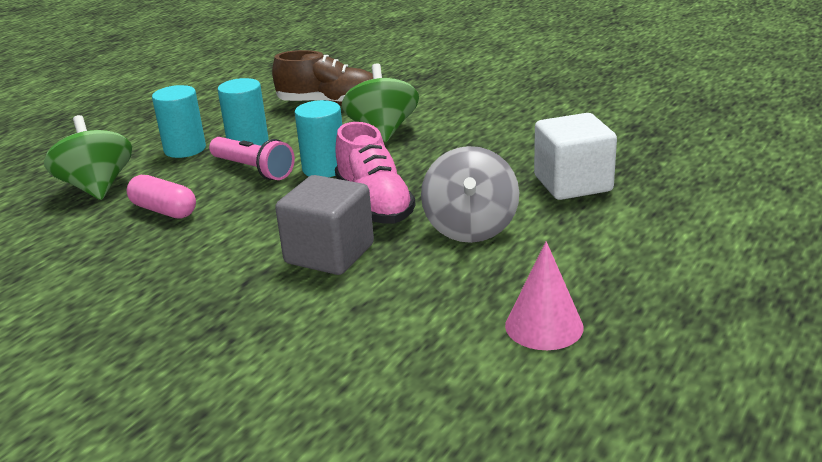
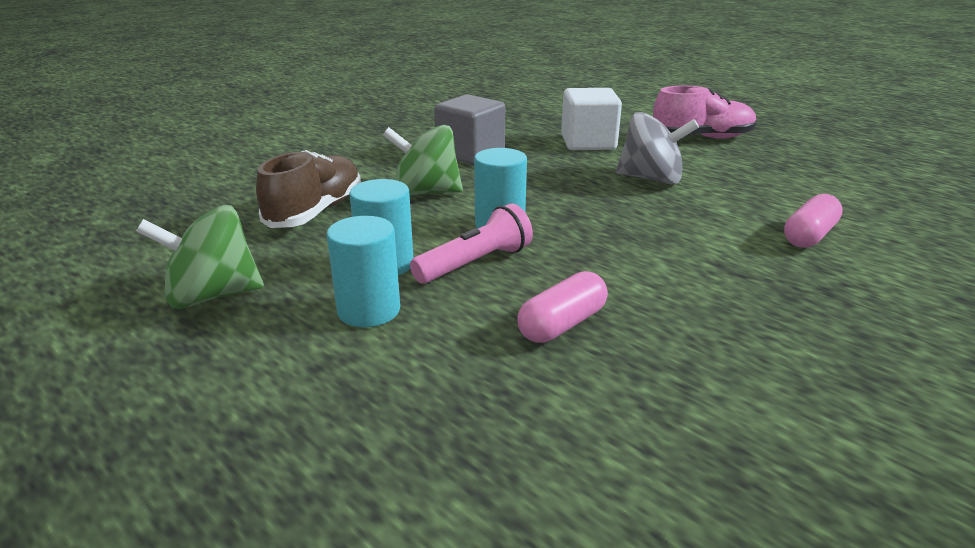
camera: 80 degrees left, 0 degrees up
green spinning top [44,115,132,200] -> green spinning top moved to [136,205,264,309]
grey cube [275,175,374,275] -> grey cube moved to [434,94,505,164]
pink shoe [335,122,415,224] -> pink shoe moved to [653,86,757,139]
pink cone [505,241,584,350] -> none
none -> pink capsule [784,194,843,248]

